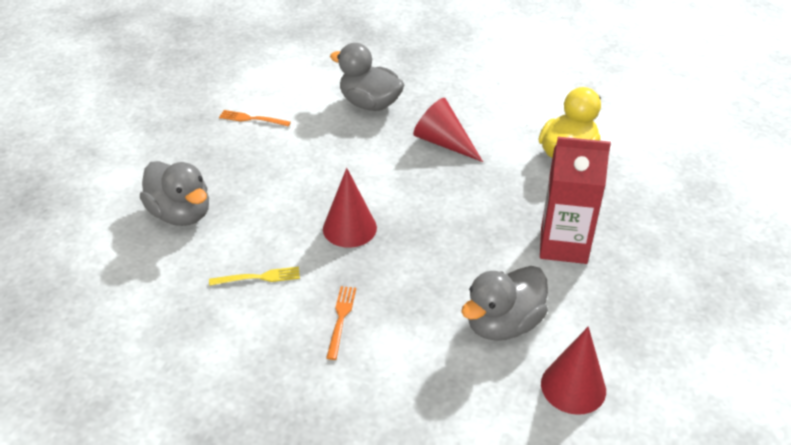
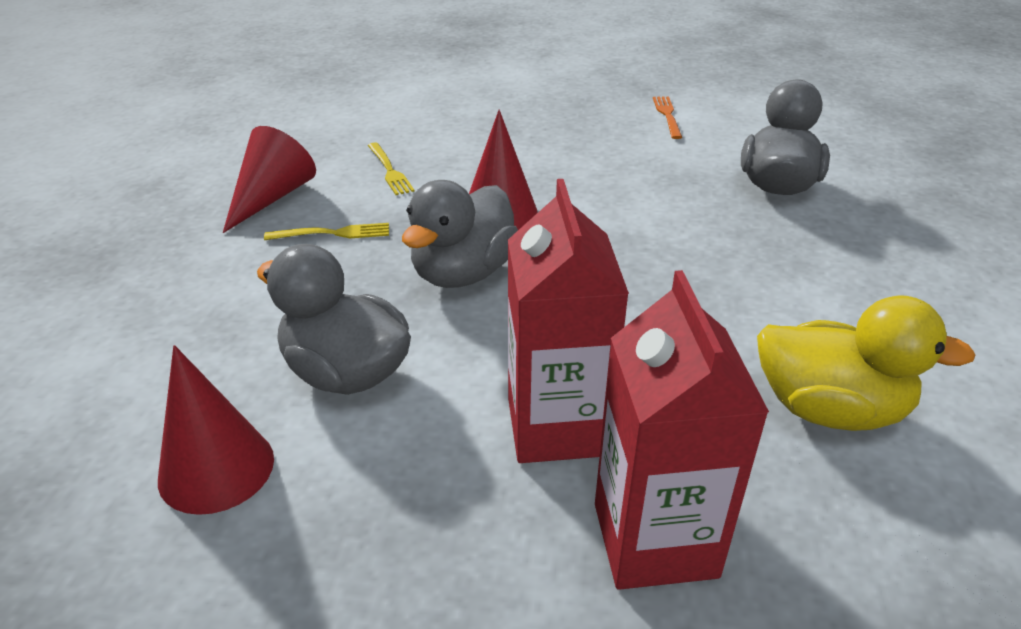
camera: 75 degrees right, 5 degrees down
grey duck [140,161,209,226] -> grey duck moved to [402,180,518,288]
orange fork [326,286,356,360] -> yellow fork [264,223,389,240]
red cone [413,98,483,162] -> red cone moved to [223,126,316,233]
none -> red carton [595,270,769,590]

